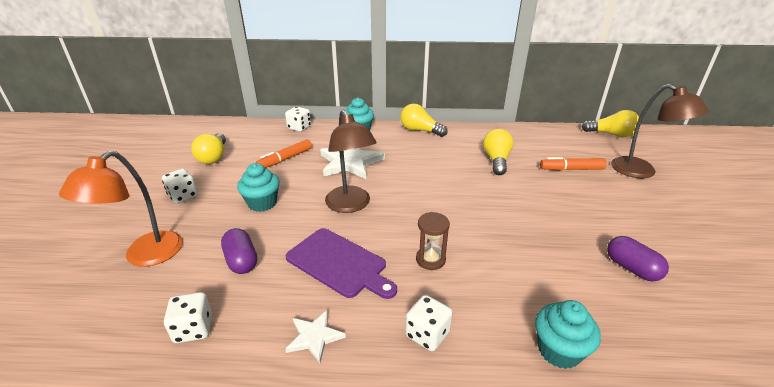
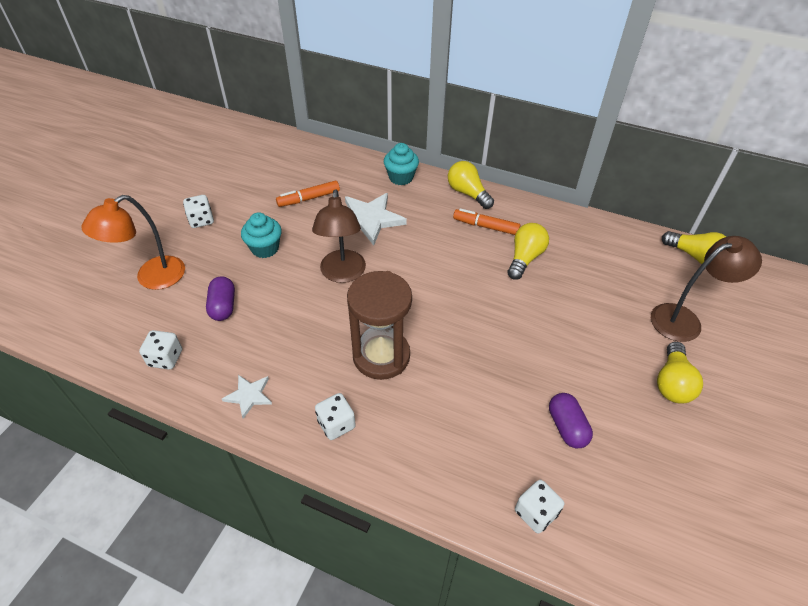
camera: 20 degrees right, 15 degrees up
yellow light bulb [191,133,226,164] -> yellow light bulb moved to [657,342,703,404]
white dice [285,106,311,132] -> white dice moved to [515,480,564,533]
purple cutting board [285,228,397,299] -> none
brown hourglass [416,212,450,270] -> brown hourglass [347,271,412,380], size x2.01
turquoise cupcake [535,300,601,369] -> none
orange marker [540,157,607,170] -> orange marker moved to [453,208,520,235]
brown lamp [611,84,709,178] -> brown lamp turned 90 degrees counterclockwise [651,236,762,342]

